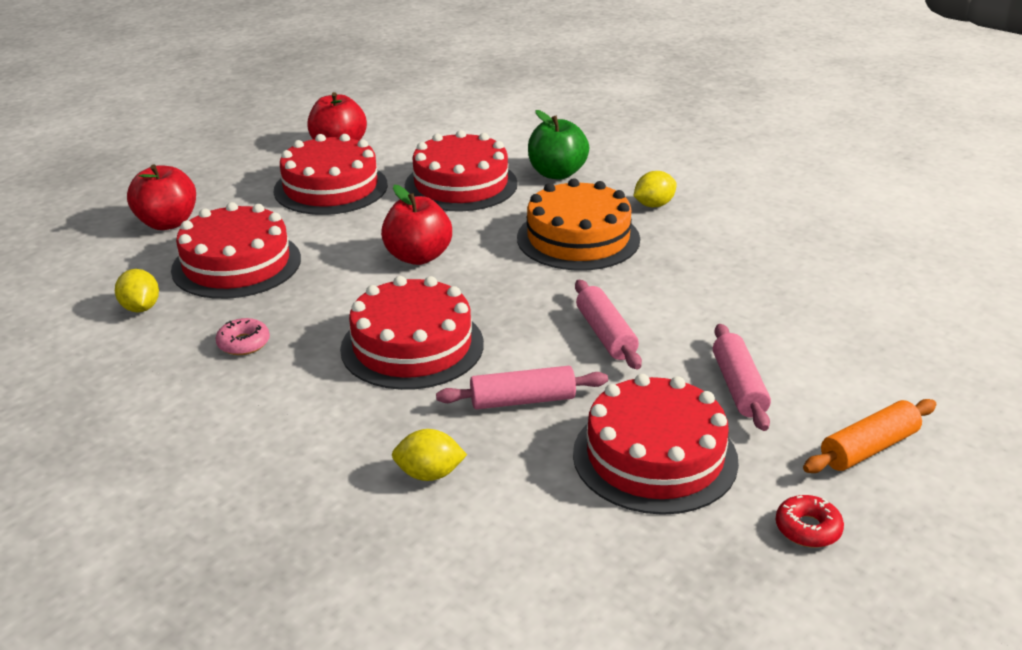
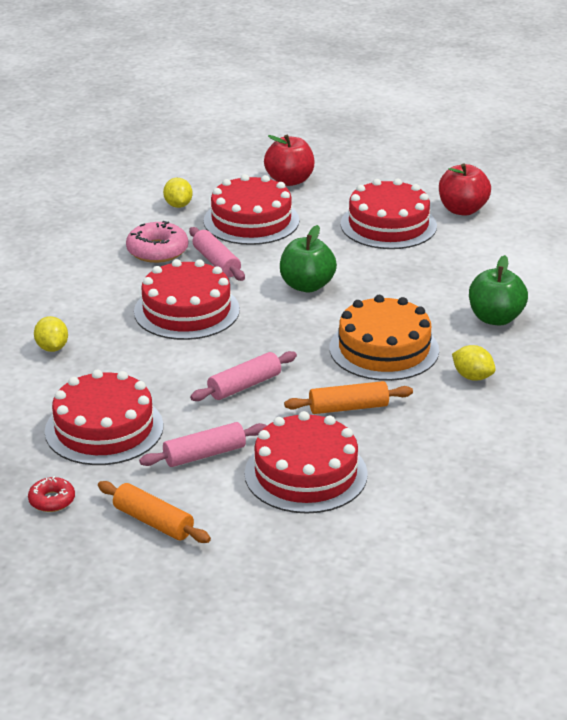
camera: 70 degrees right, 0 degrees up
yellow lemon [115,269,159,312] -> yellow lemon turned 60 degrees counterclockwise [163,178,193,208]
pink donut [215,318,270,355] -> pink donut [126,221,188,263], size x1.69
red apple [381,185,452,265] -> green apple [280,225,337,292]
red cake [405,130,518,211] -> red cake moved to [244,411,368,514]
pink rolling pin [436,366,608,409] -> pink rolling pin moved to [189,227,245,281]
none -> orange rolling pin [284,381,413,414]

